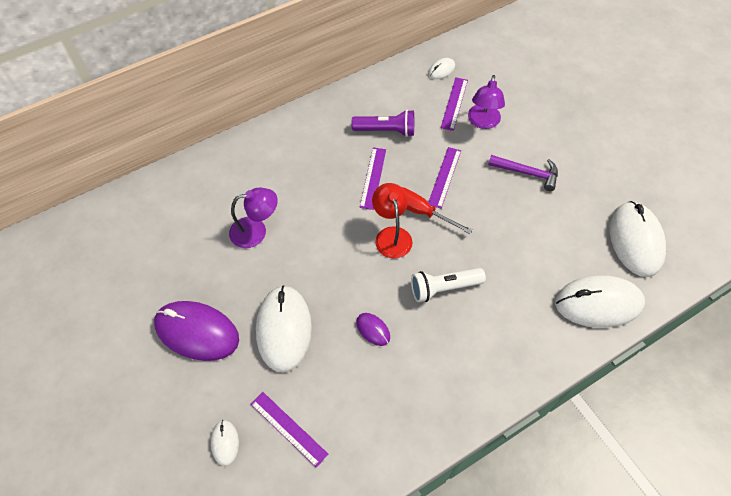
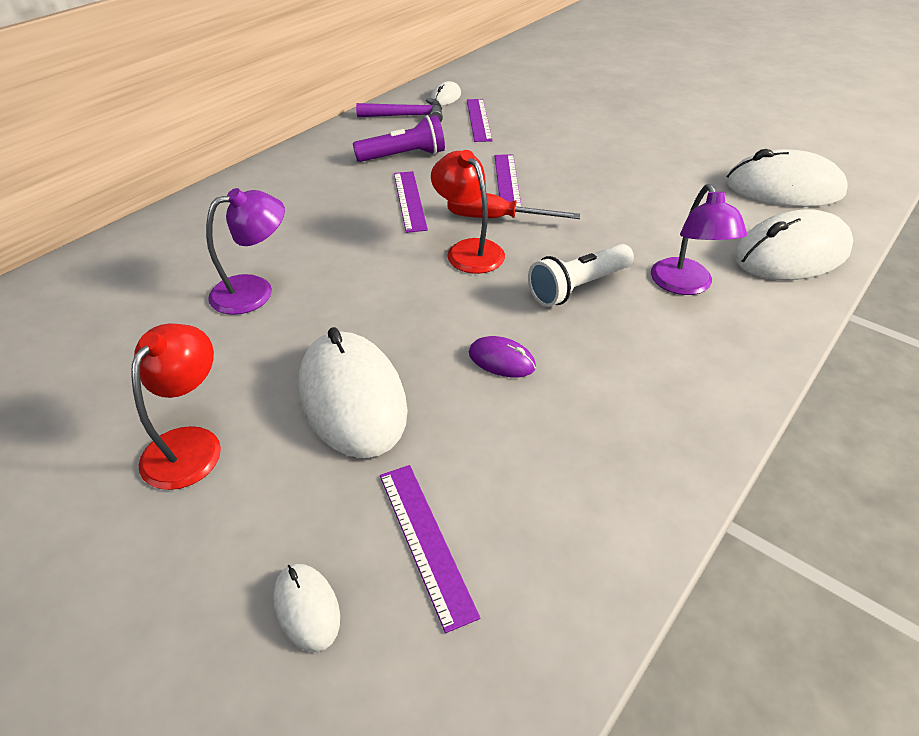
camera: 20 degrees left, 15 degrees down
purple mouse [154,301,239,361] -> red lamp [131,323,221,490]
purple ruler [251,392,328,468] -> purple ruler turned 45 degrees clockwise [380,465,480,633]
purple lamp [468,75,505,129] -> purple lamp moved to [651,184,747,295]
purple hammer [488,155,558,191] -> purple hammer moved to [356,98,443,122]
white mouse [609,201,666,277] -> white mouse turned 60 degrees counterclockwise [726,149,848,207]

